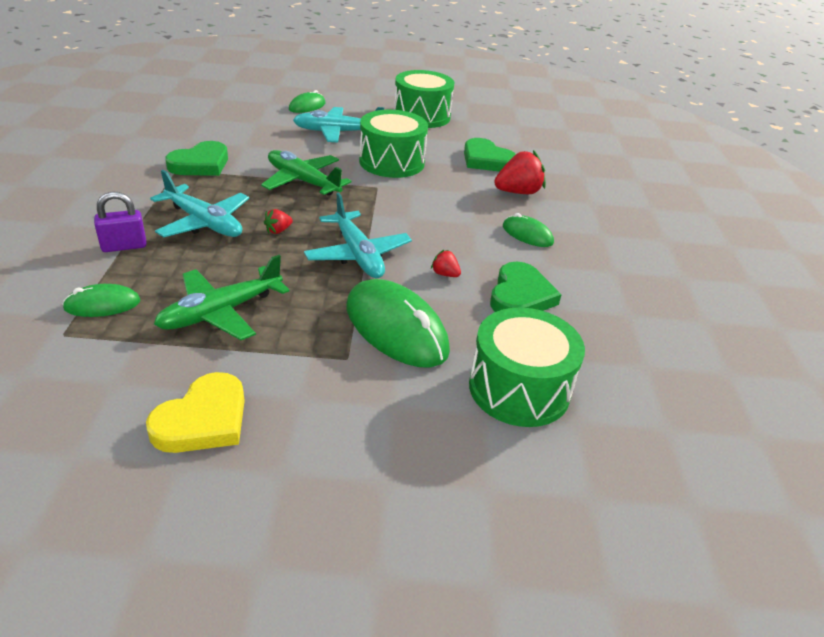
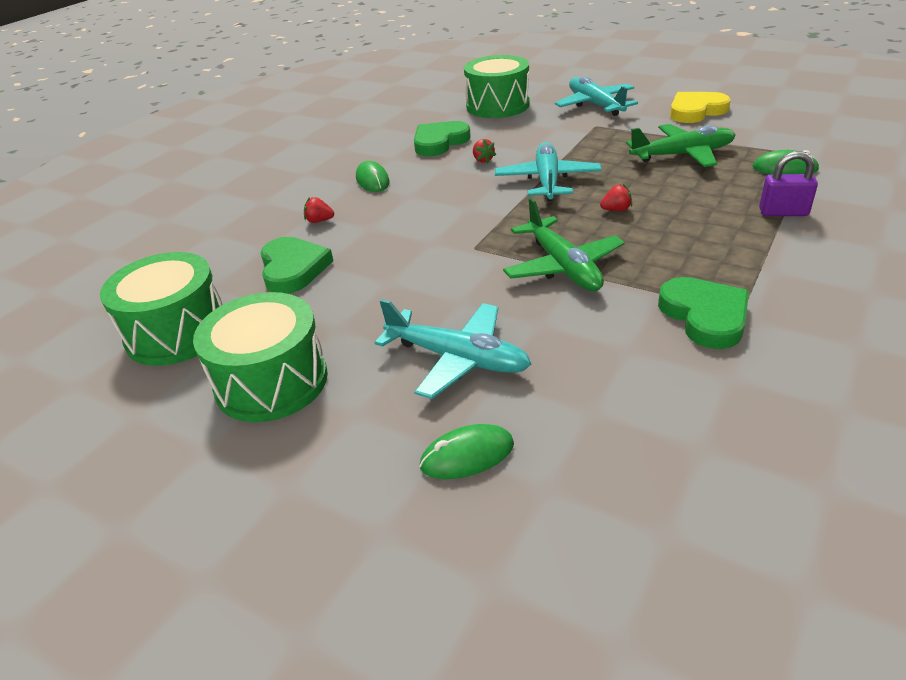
camera: 145 degrees left, 0 degrees up
turquoise plane [150,170,249,237] -> turquoise plane moved to [555,76,638,116]
green heart [165,141,228,176] -> green heart turned 90 degrees clockwise [658,277,749,349]
green mouse [347,279,450,368] -> none
green drum [359,110,428,178] -> green drum moved to [100,252,223,366]
red strawberry [494,150,546,194] -> red strawberry [304,197,334,223], size x0.50

